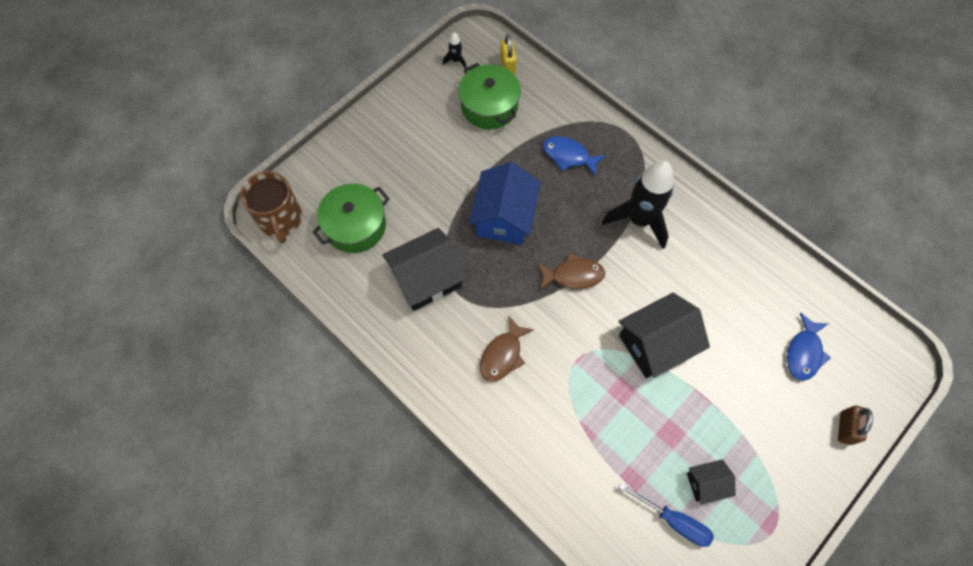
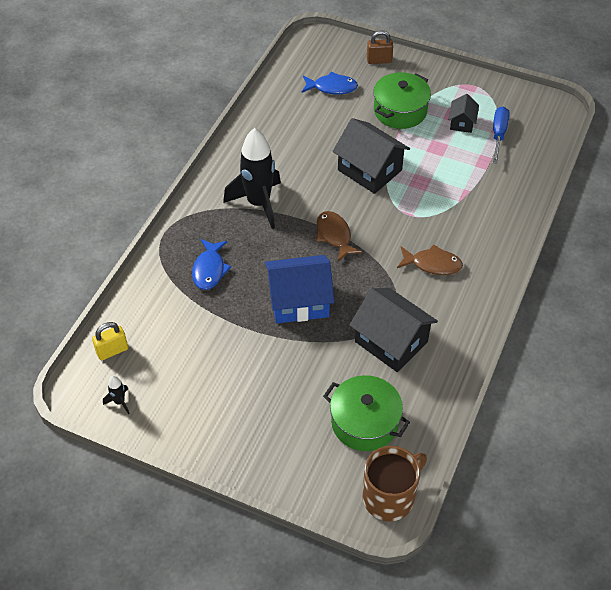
camera: 110 degrees left, 15 degrees down
green pot [459,63,521,129] -> green pot moved to [373,72,431,129]
black house [687,459,736,505] -> black house turned 45 degrees clockwise [449,94,479,133]

